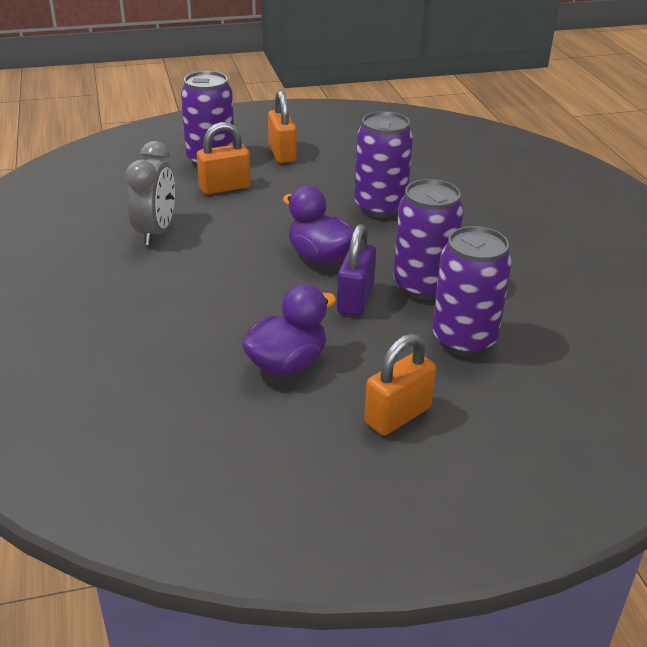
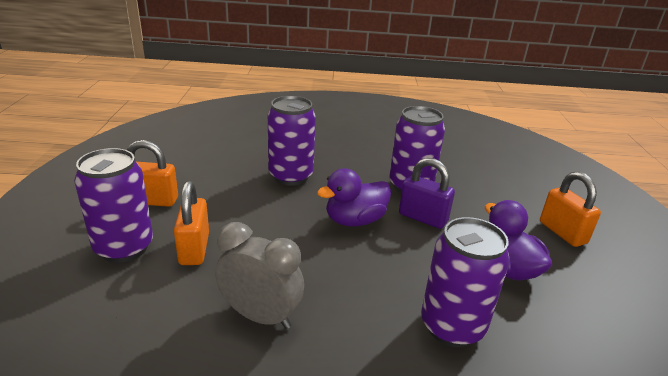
camera: 75 degrees left, 5 degrees down
purple can [432,226,512,356] -> purple can moved to [421,217,510,347]

